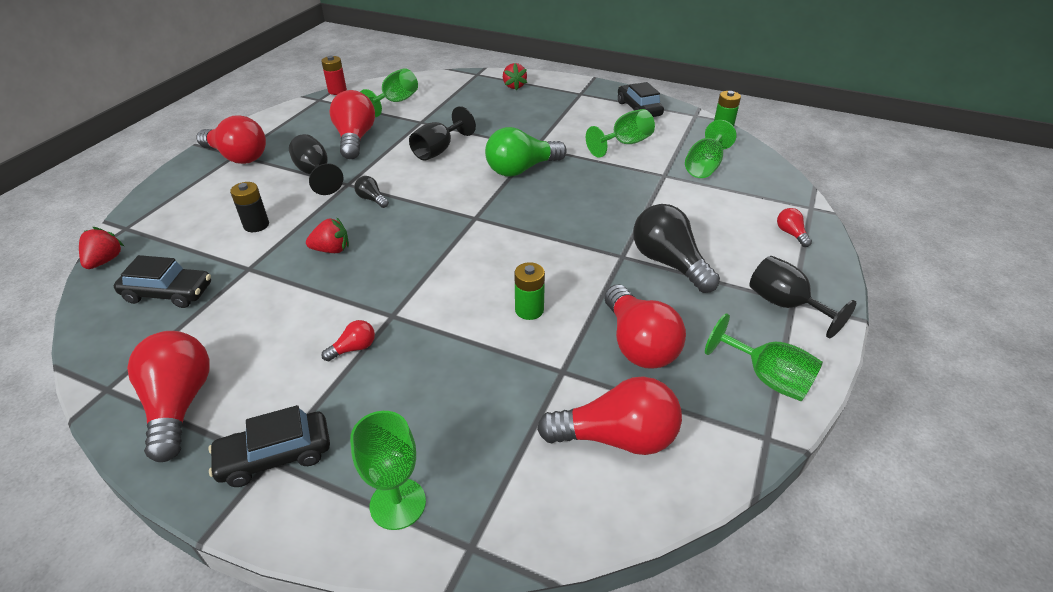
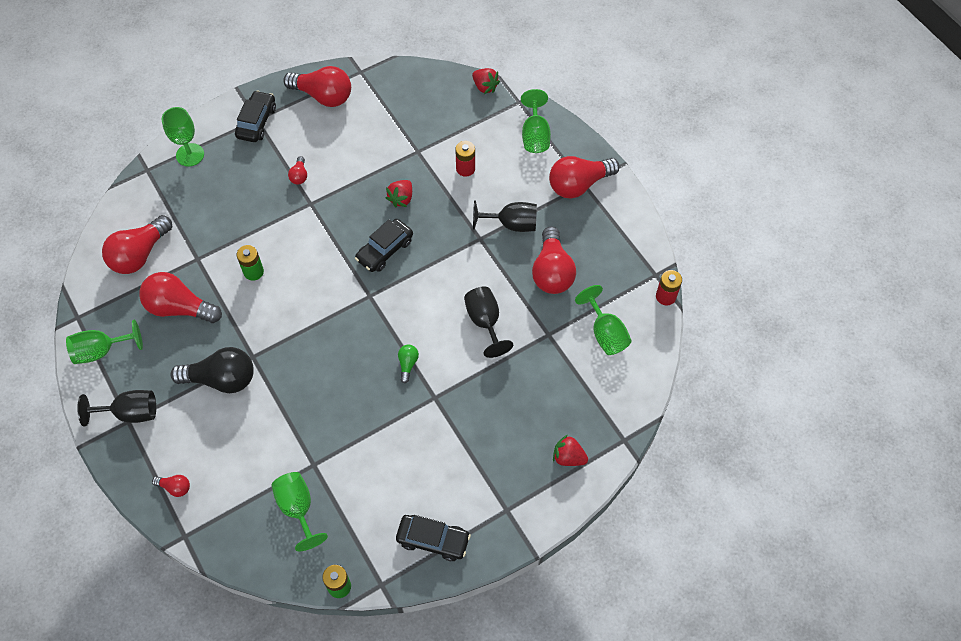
camera: 125 degrees right, 20 degrees up
black car [114,255,211,308] -> black car moved to [355,219,413,272]
black battery [230,182,269,232] -> red battery [455,141,475,177]
red light bulb [329,90,375,159] -> red light bulb turned 60 degrees clockwise [532,226,576,294]
black light bulb [354,176,389,208] -> none
green light bulb [485,127,567,176] -> green light bulb [398,345,419,383], size x0.46
green goblet [586,109,655,158] -> green goblet moved to [521,89,551,153]

